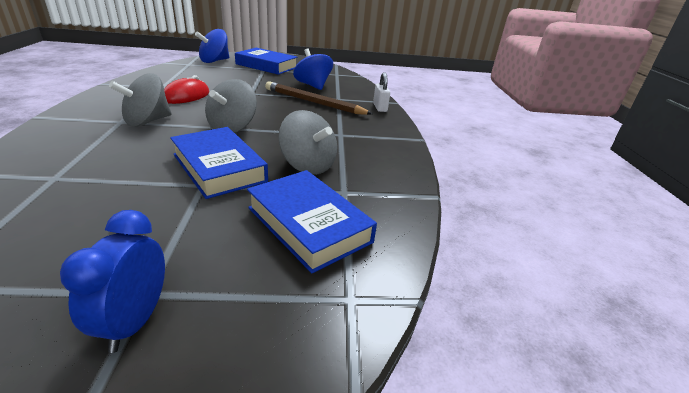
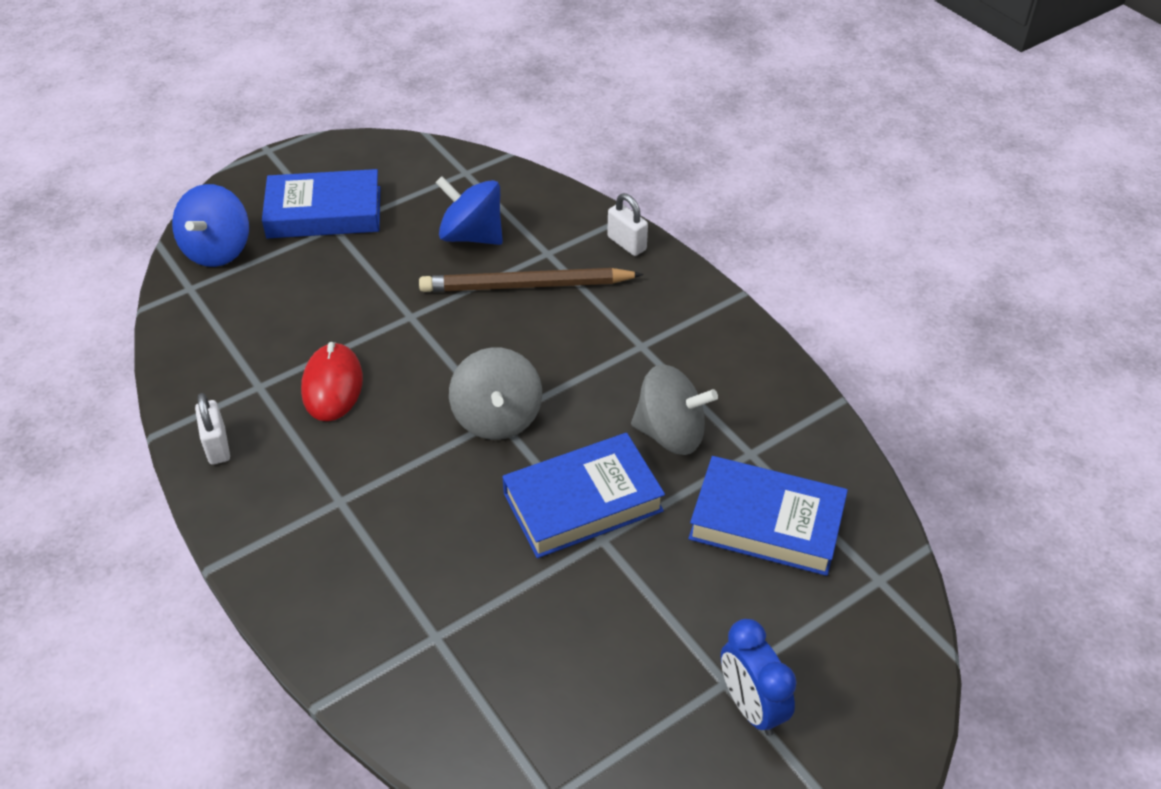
camera: 30 degrees left, 15 degrees up
grey spinning top [109,73,172,127] -> none
blue book [170,127,268,199] -> blue book turned 45 degrees counterclockwise [502,433,665,558]
none -> white padlock [195,393,230,465]

